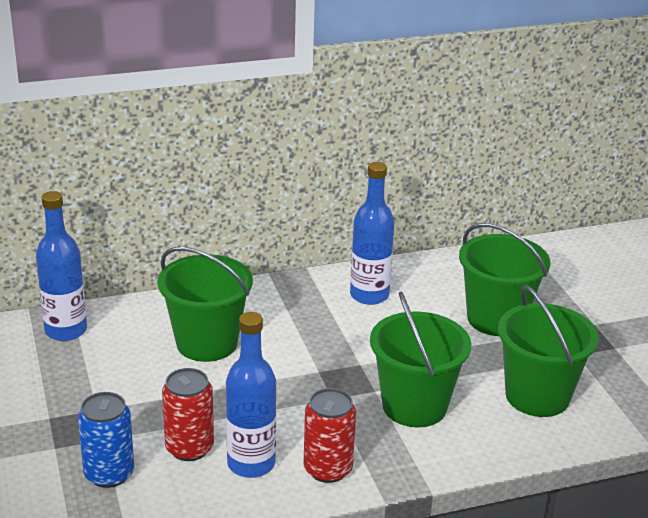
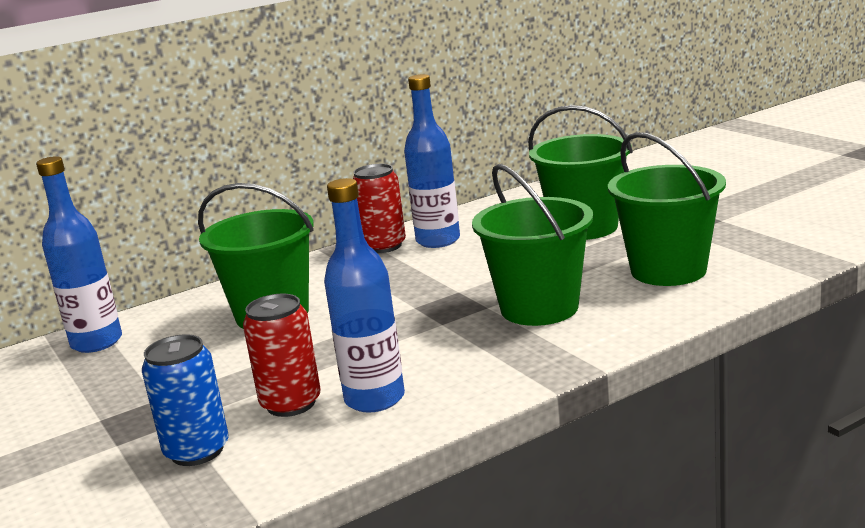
camera: 10 degrees left, 10 degrees down
red can [303,388,356,483] -> red can moved to [353,164,406,253]

